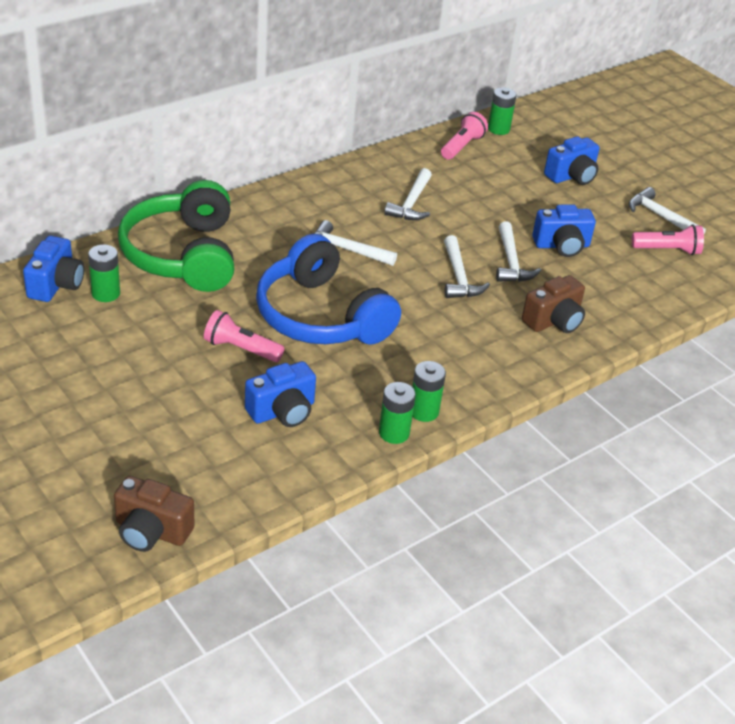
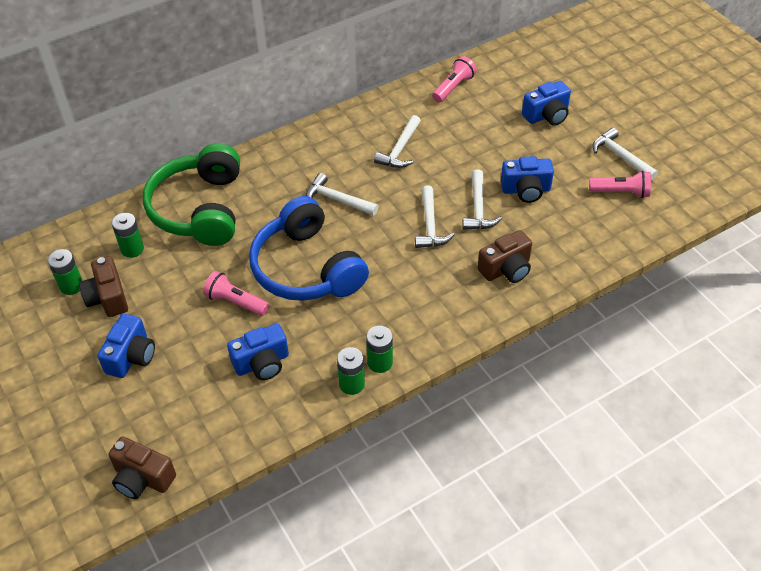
camera: 10 degrees right, 10 degrees up
blue camera [23,236,84,302] -> blue camera moved to [98,314,155,378]
green battery [488,87,517,135] -> green battery moved to [48,249,83,295]
none -> brown camera [79,256,128,317]

